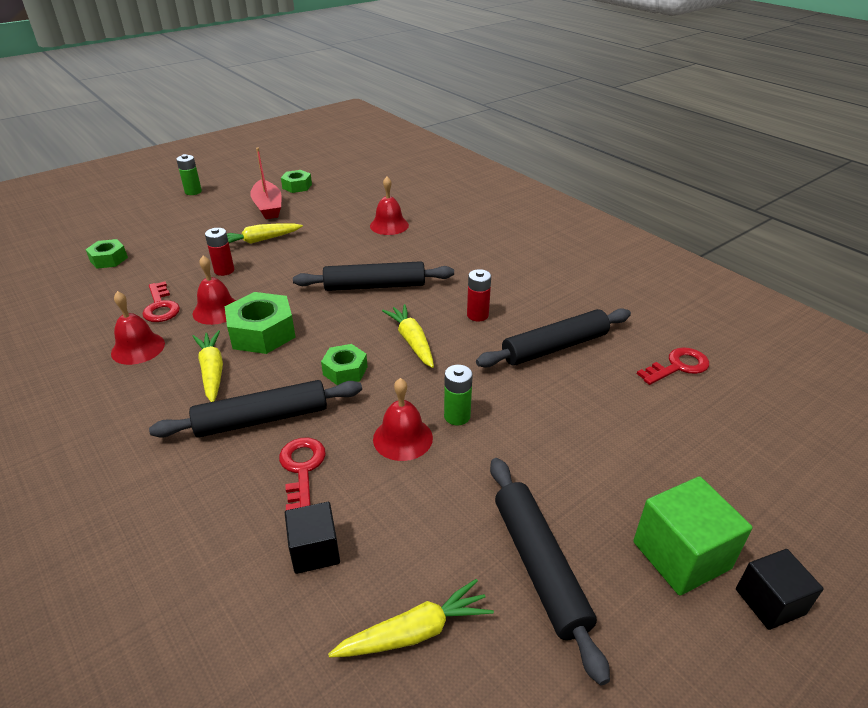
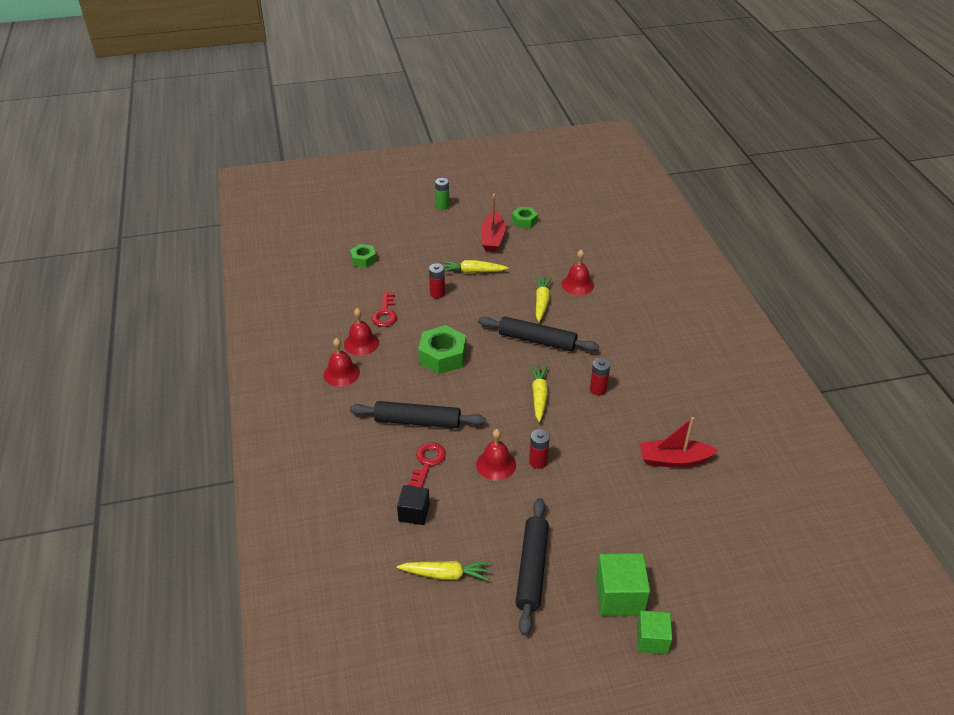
camera: 25 degrees right, 5 degrees up
red bell [192,256,236,325] -> red bell moved to [323,338,360,387]
yellow carrot [192,330,223,402] -> yellow carrot moved to [535,276,552,322]
green nut [321,344,368,385] -> none
green battery [444,365,473,425] -> red battery [529,429,550,469]
black rolling pin [476,308,631,368] -> none
red key [637,347,709,385] -> none
black cube [736,549,824,630] -> green cube [637,610,672,654]
none -> red boat [640,417,718,468]

